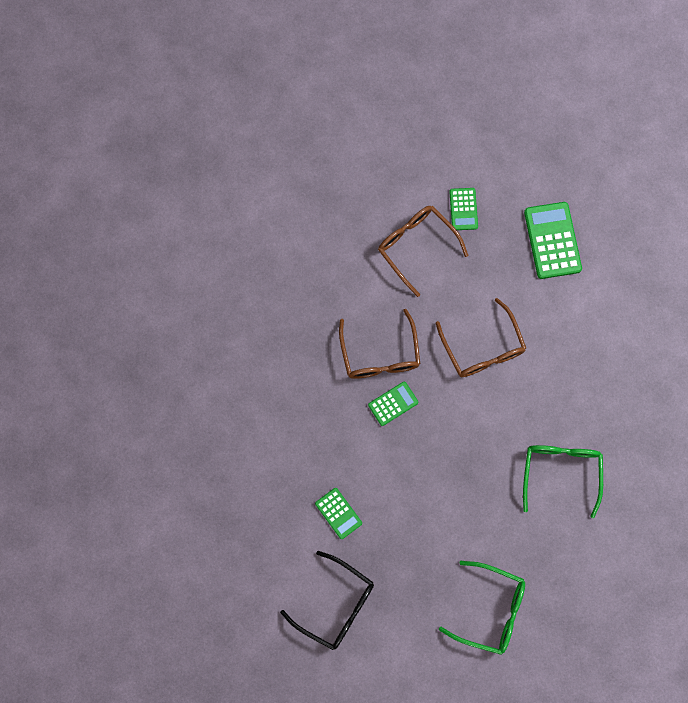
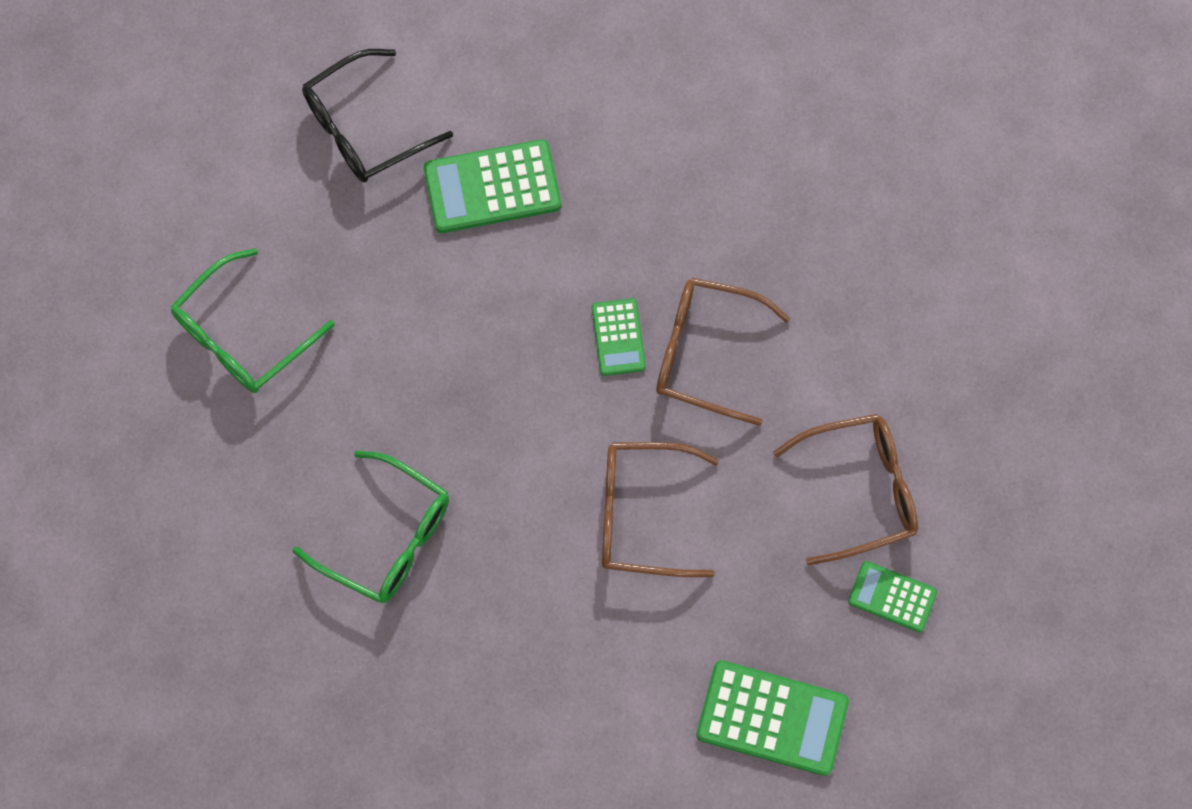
camera: 115 degrees right, 5 degrees down
green calculator [315,488,362,539] -> green calculator [423,139,561,233], size x1.71

